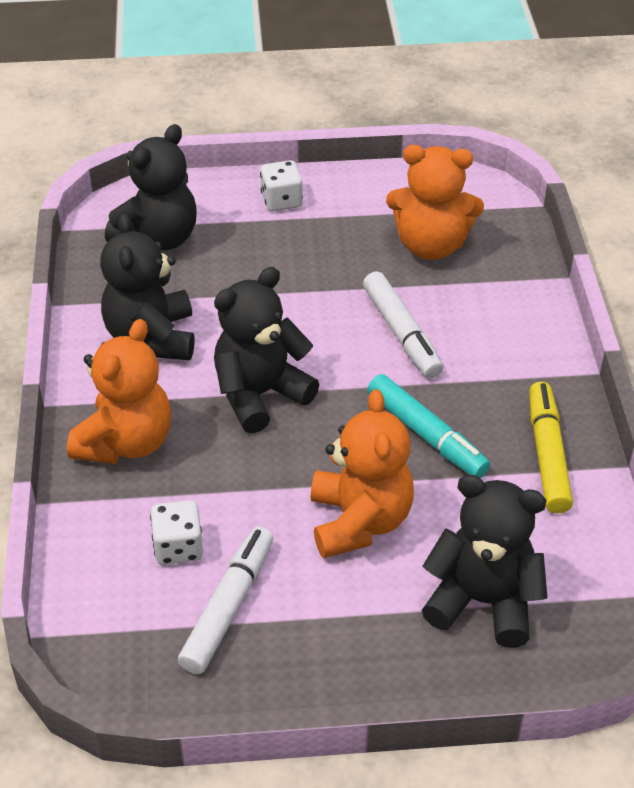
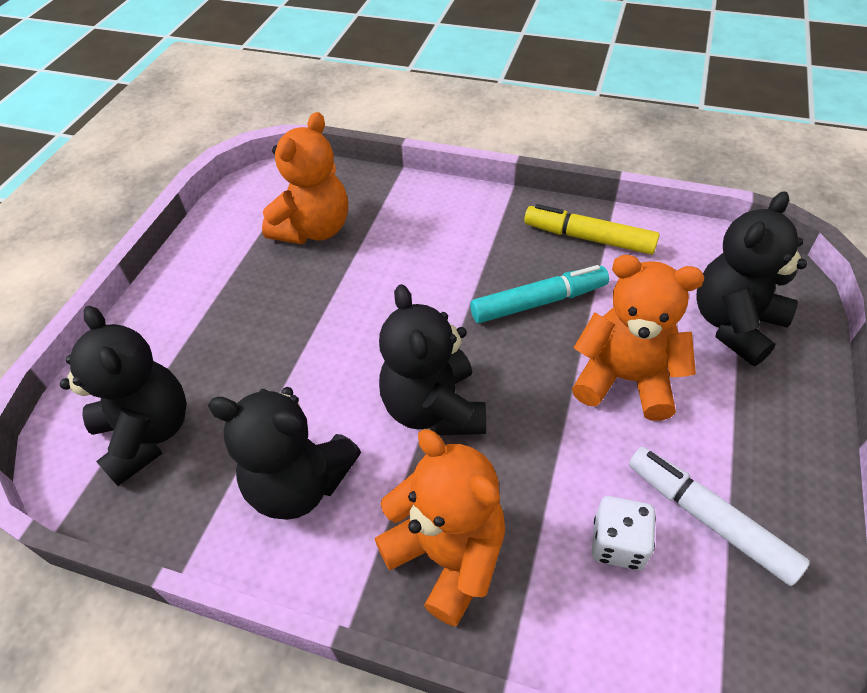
camera: 65 degrees left, 5 degrees up
white dice [260,160,303,211] -> none
white marker [363,271,443,378] -> none

